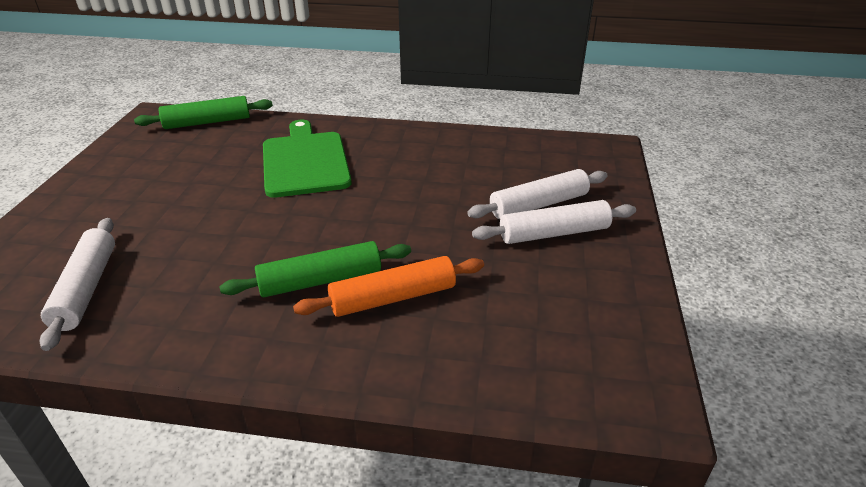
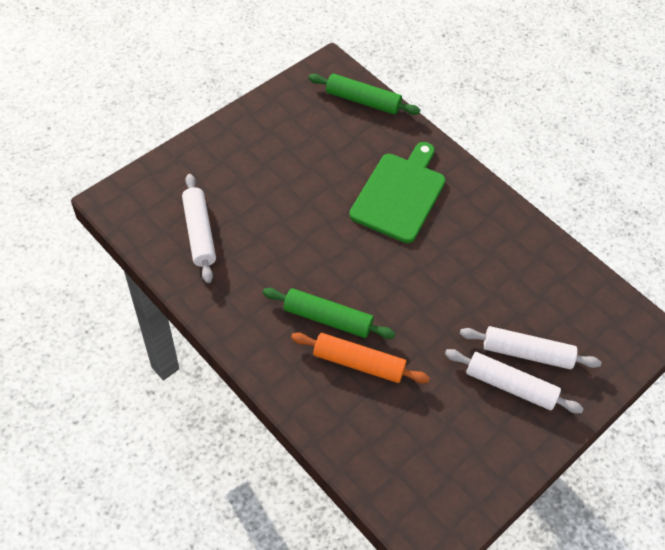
camera: 35 degrees right, 20 degrees up
white rolling pin [40,218,115,351] -> white rolling pin turned 45 degrees counterclockwise [182,174,216,283]

